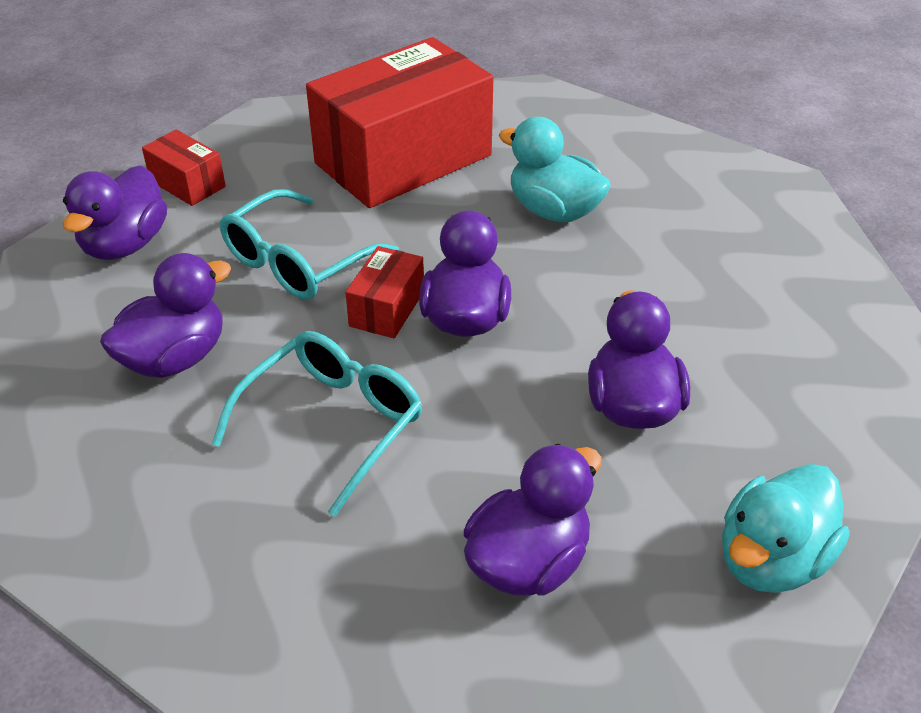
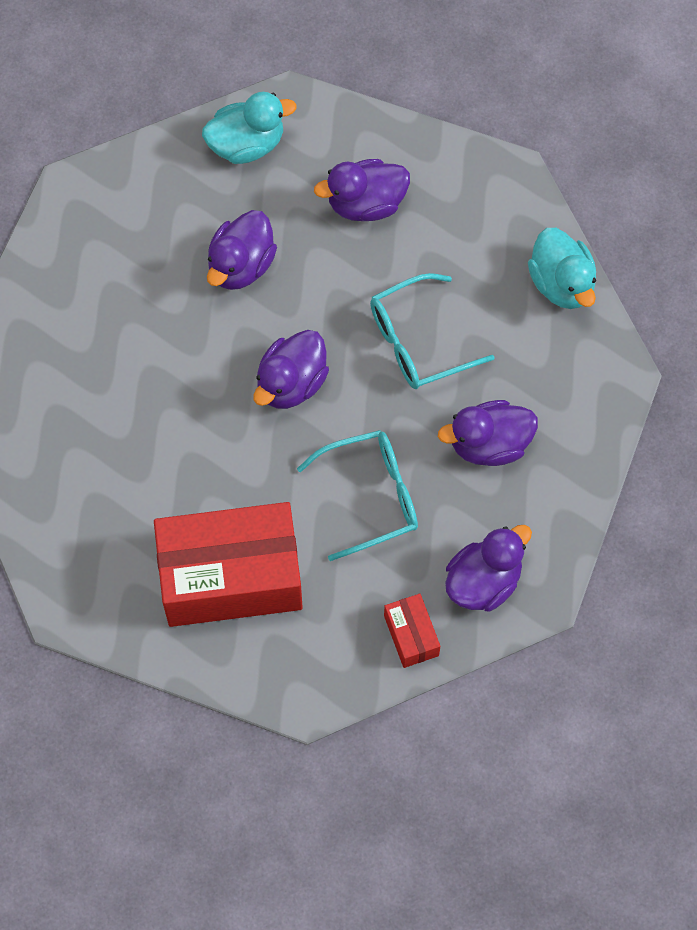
camera: 150 degrees left, 25 degrees up
red box [345,246,424,338] -> none
turquoise duck [499,117,611,222] -> turquoise duck moved to [528,228,596,309]

